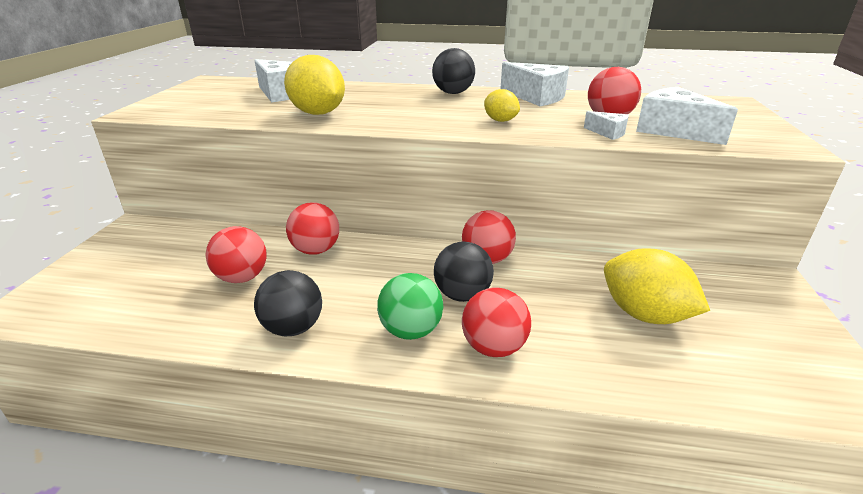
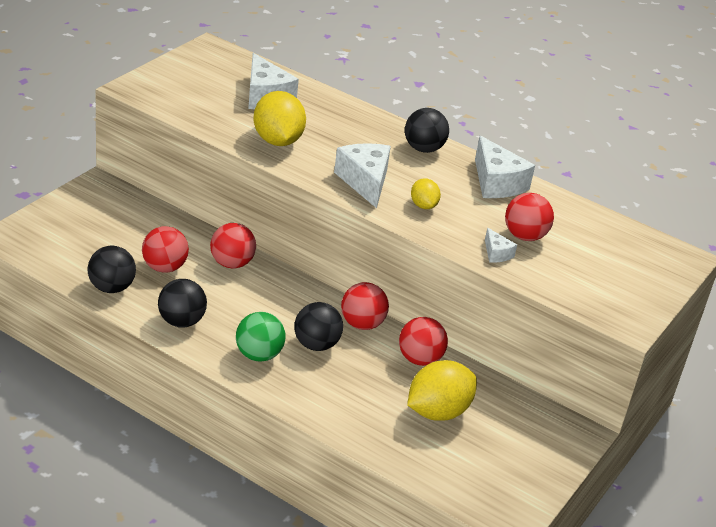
camera: 20 degrees right, 5 degrees up
red ball [462,288,531,357] -> red ball moved to [399,317,448,366]
yellow lemon [604,248,710,324] -> yellow lemon turned 75 degrees clockwise [407,360,477,421]
white cheese [636,87,738,145] -> white cheese moved to [334,143,391,208]
none -> black ball [87,246,136,293]

